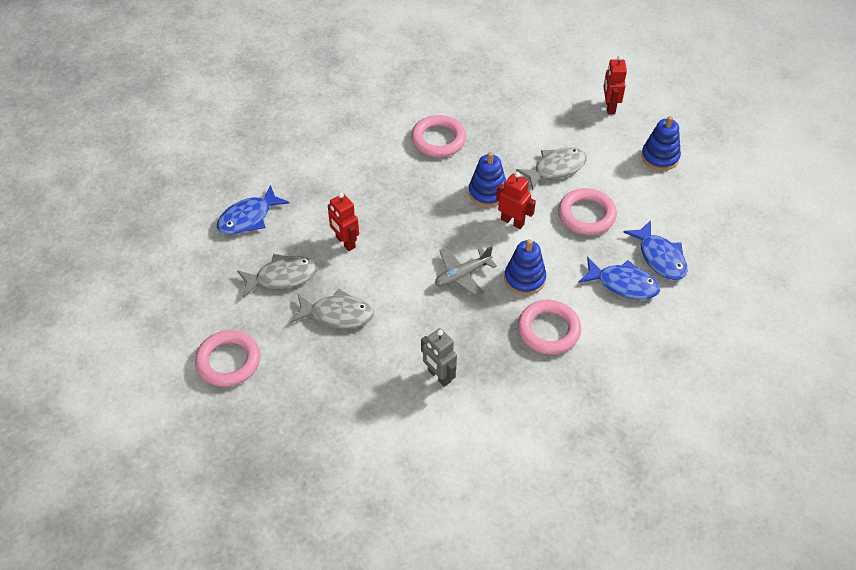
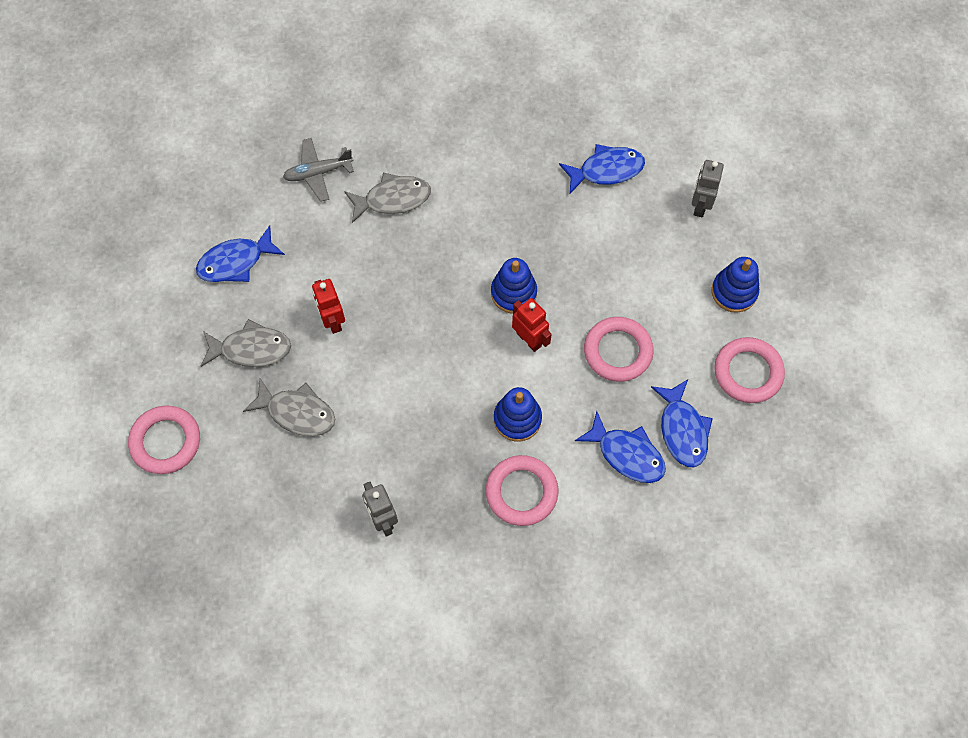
camera: 15 degrees right, 15 degrees up
pink ring [411,115,466,157] -> pink ring moved to [714,337,785,403]
grey plane [435,246,497,297] -> grey plane moved to [283,138,354,202]
grey fish [516,147,587,190] -> grey fish moved to [344,173,431,223]
red robot [603,55,627,114] -> grey robot [692,160,724,217]
none -> blue fish [559,144,645,194]

